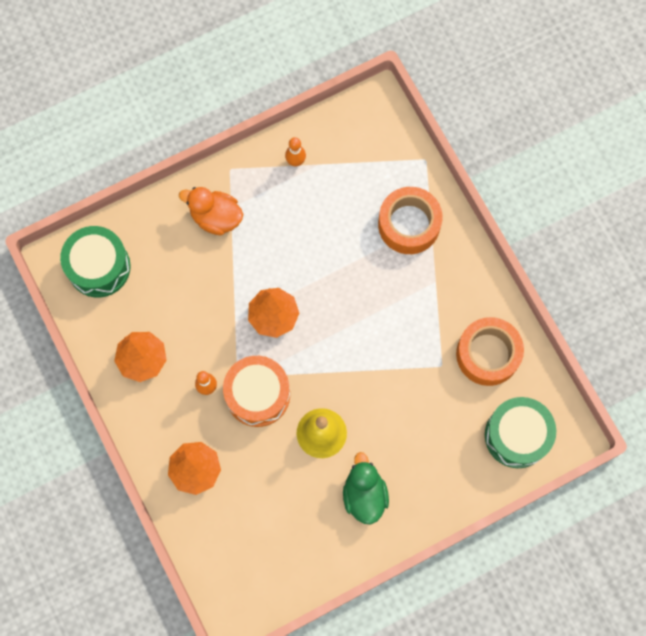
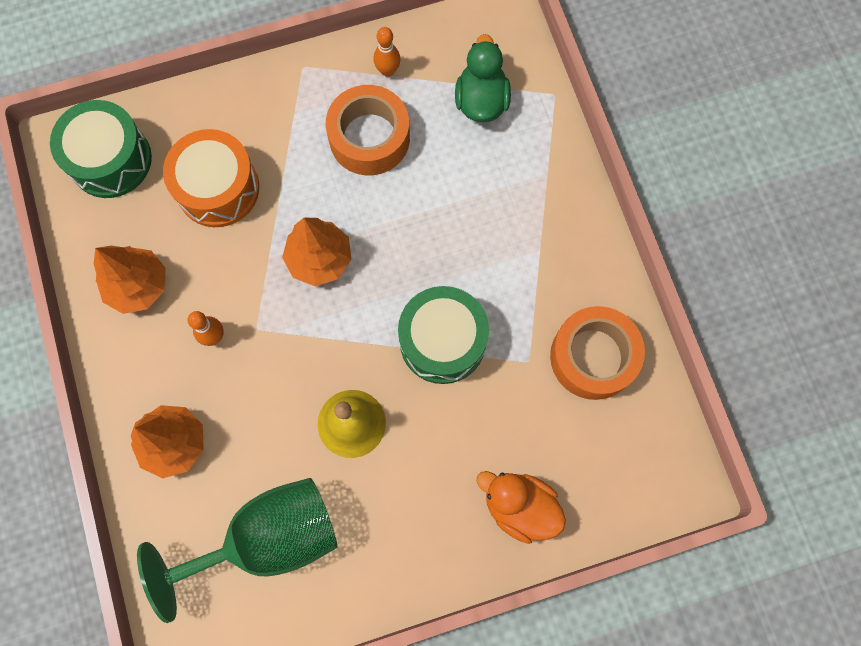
camera: 10 degrees right, 0 degrees up
orange duck [179,187,243,235] -> orange duck moved to [476,471,566,544]
orange drum [223,356,290,427] -> orange drum moved to [163,129,259,227]
green duck [343,452,389,524] -> green duck moved to [455,34,511,122]
orange tape [378,187,443,254] -> orange tape moved to [326,85,410,175]
green drum [485,397,556,468] -> green drum moved to [398,286,489,384]
none -> green goblet [137,478,337,623]

